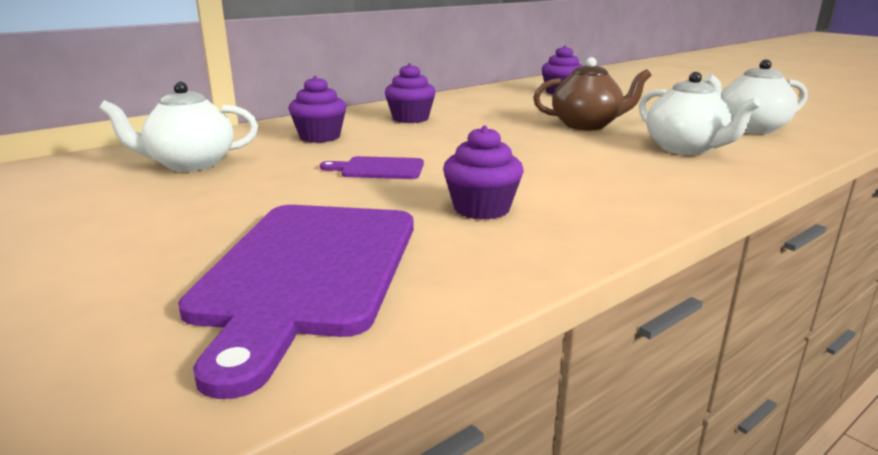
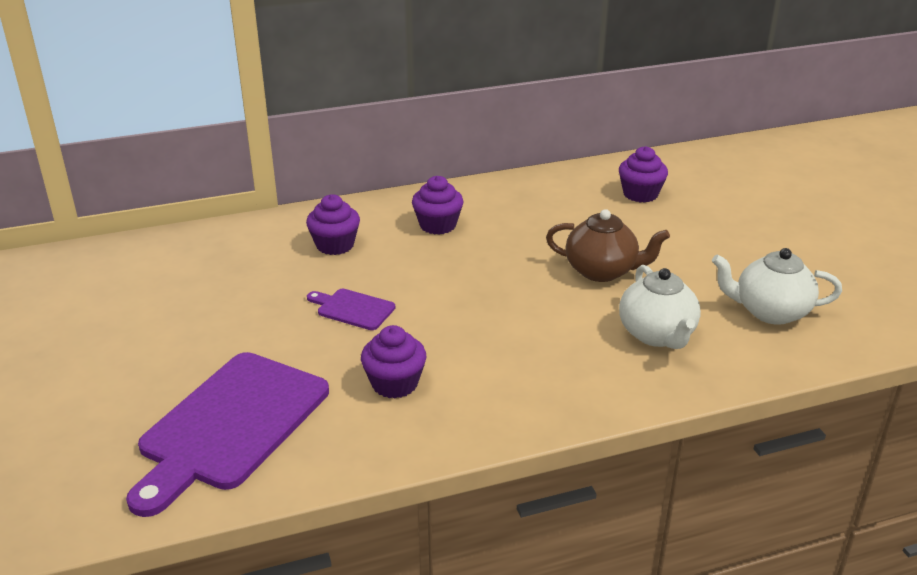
camera: 20 degrees right, 10 degrees up
white teapot [99,82,258,172] -> none

